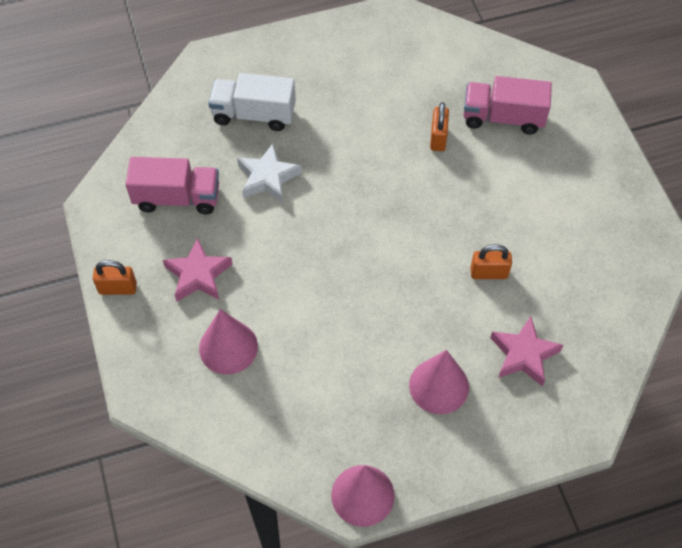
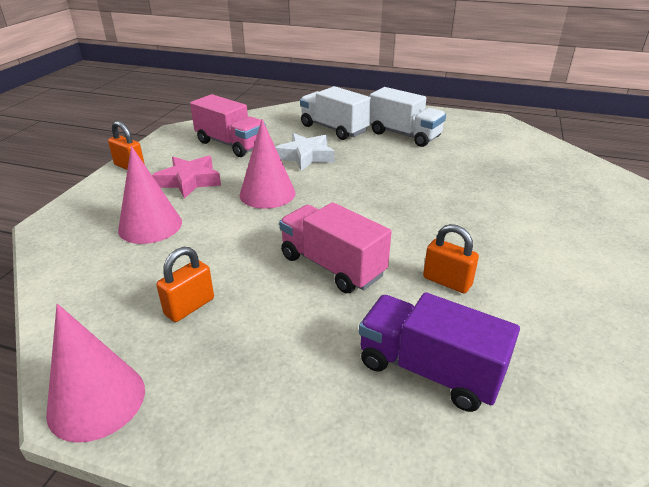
camera: 35 degrees right, 25 degrees down
pink cone [409,350,469,414] -> pink cone moved to [239,119,296,209]
orange padlock [430,102,449,151] -> orange padlock moved to [156,247,214,322]
pink truck [464,76,552,135] -> pink truck moved to [279,202,392,293]
pink star [491,316,563,386] -> purple truck [359,292,520,412]
none -> white truck [369,87,446,147]

